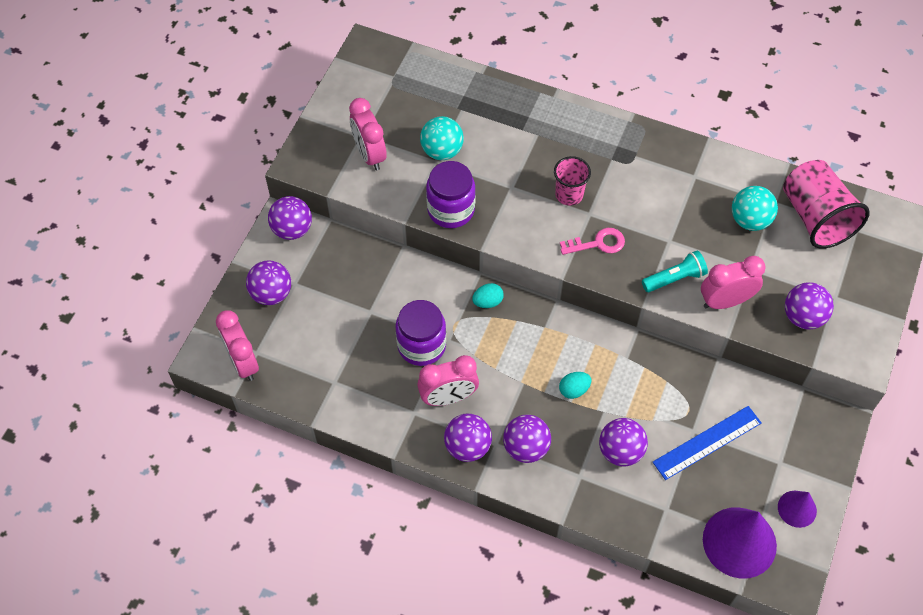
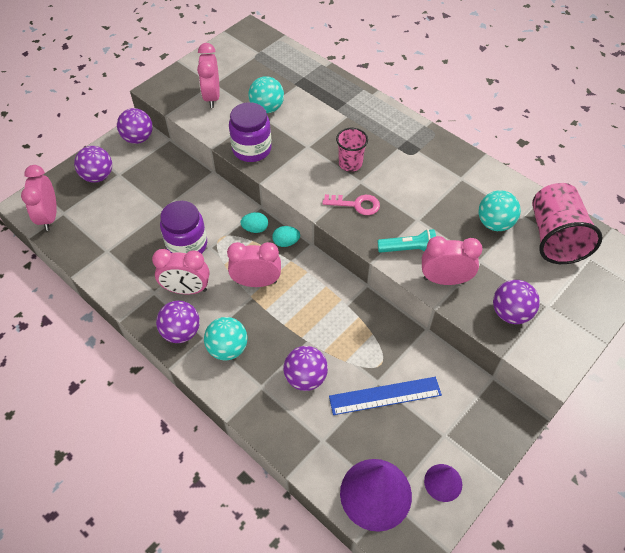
camera: 20 degrees right, 5 degrees down
purple ball [503,415,551,463] -> turquoise ball [204,317,248,360]
turquoise egg [559,372,591,399] -> turquoise egg moved to [272,226,300,247]
none -> pink clock [227,242,281,287]

